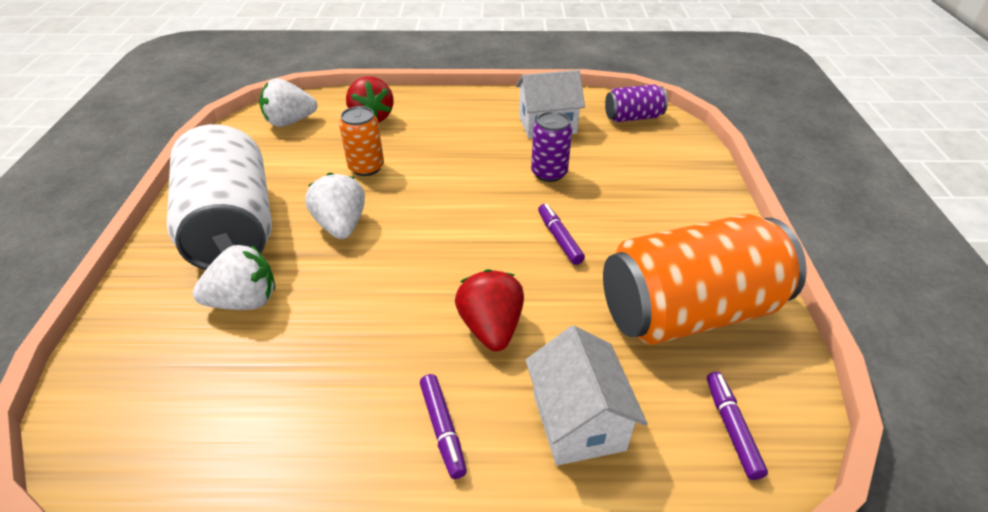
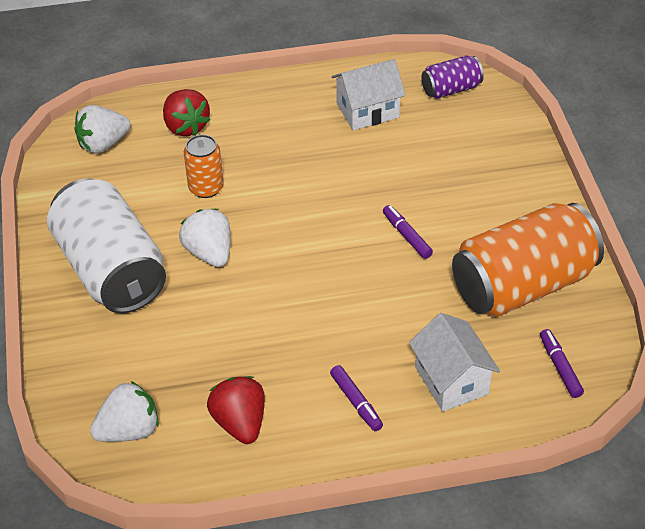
camera: 10 degrees left, 5 degrees up
white strawberry [192,244,275,310] -> white strawberry moved to [90,381,159,442]
red strawberry [455,269,524,351] -> red strawberry moved to [207,376,265,444]
purple can [531,111,572,182] -> none

